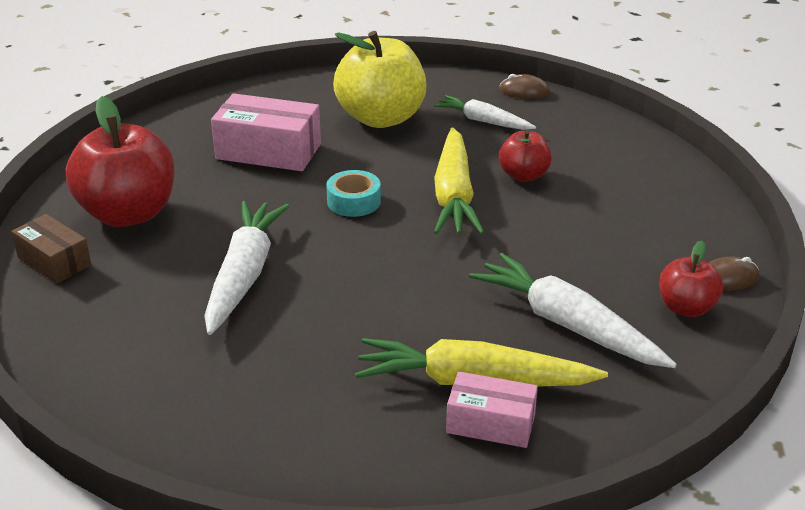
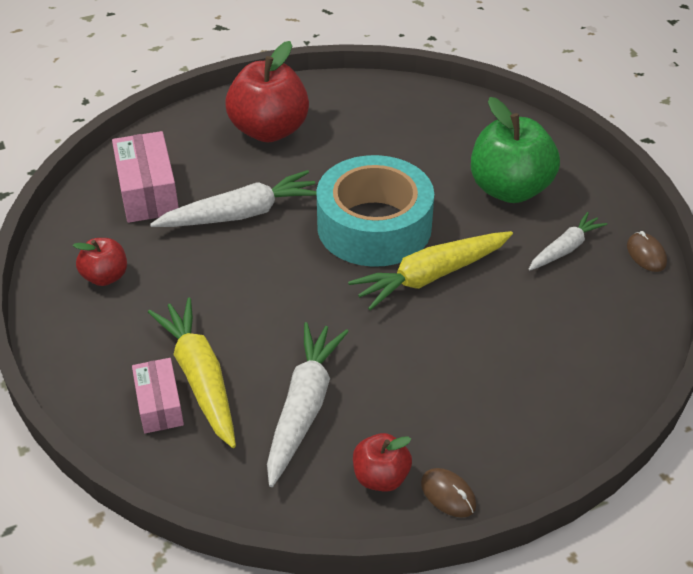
camera: 60 degrees right, 10 degrees up
brown box [11,214,91,284] -> none
pink box [211,93,321,171] -> pink box moved to [112,131,179,223]
turquoise tape [326,170,381,217] -> turquoise tape [316,155,434,267], size x2.45
yellow apple [333,31,426,128] -> green apple [471,97,560,203]
white carrot [434,95,536,130] -> white carrot turned 45 degrees clockwise [529,212,607,271]
red apple [499,130,552,182] -> red apple moved to [73,238,127,286]

